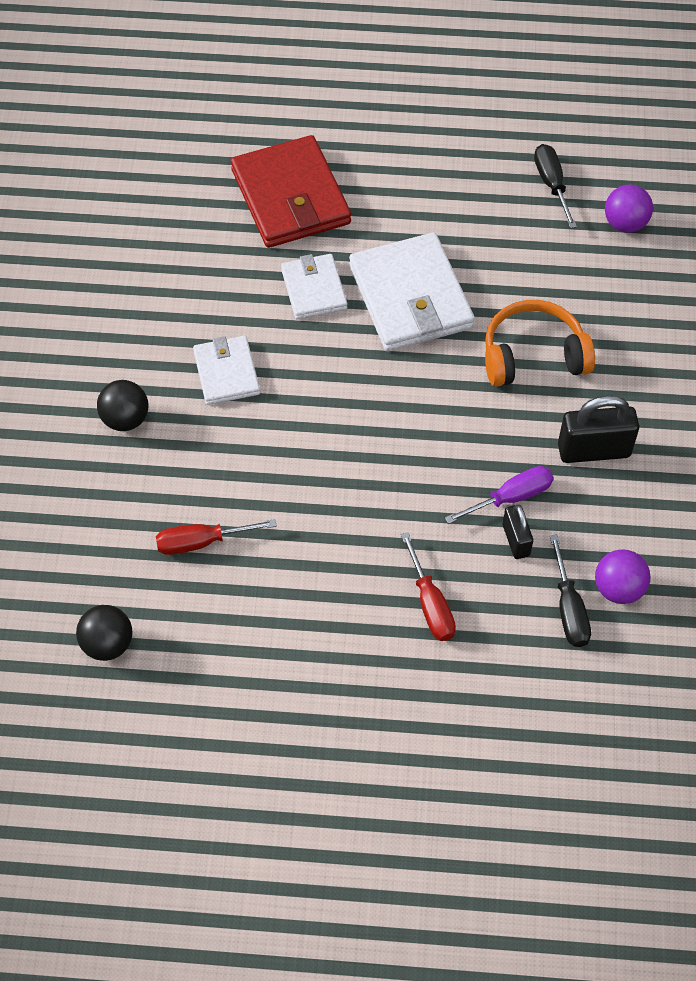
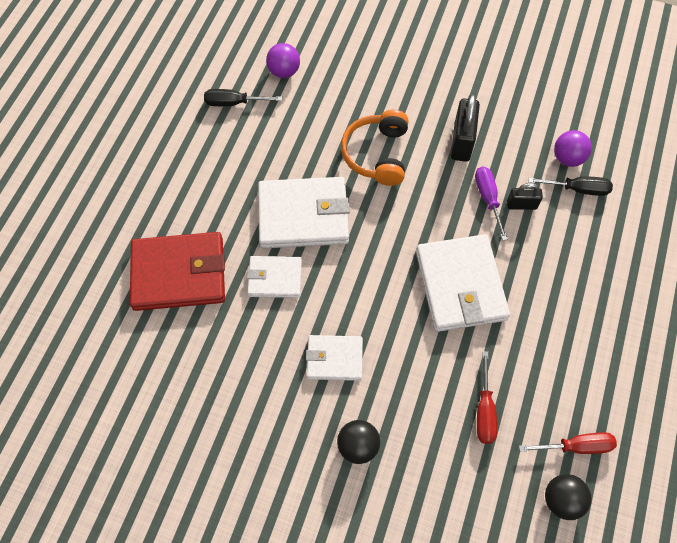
camera: 75 degrees left, 5 degrees up
red screwdriver [401,532,456,641] -> red screwdriver moved to [519,432,617,454]
none -> white wallet [416,234,510,332]

